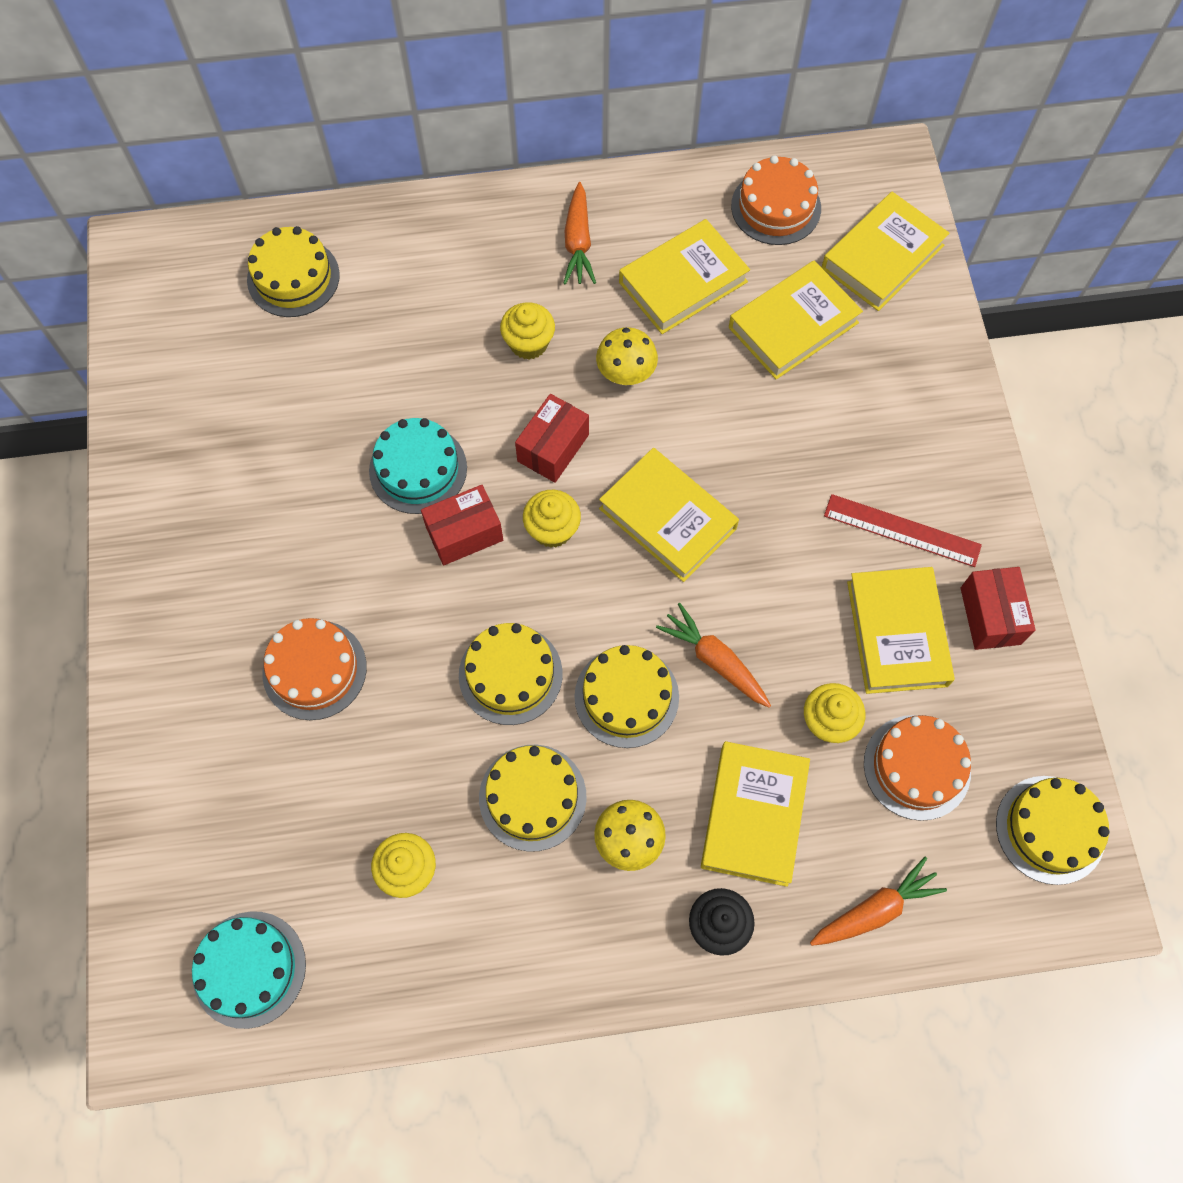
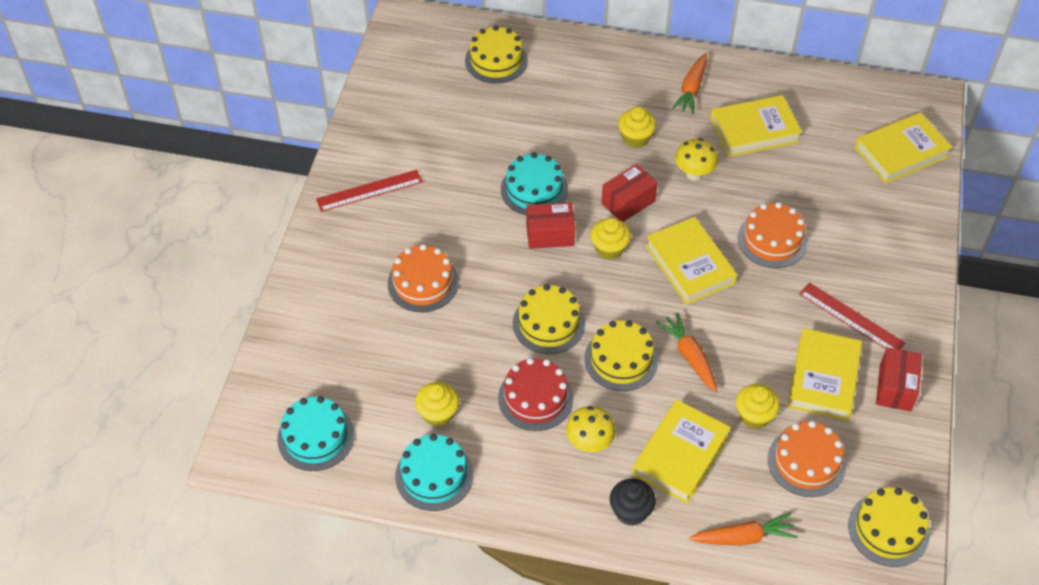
camera: 20 degrees right, 15 degrees down
yellow cake [479,745,587,852] -> red cake [498,358,574,431]
yellow book [729,261,863,380] -> none
orange cake [731,155,821,245] -> orange cake moved to [738,202,808,268]
none -> red ruler [316,170,422,212]
none -> turquoise cake [395,434,473,511]

